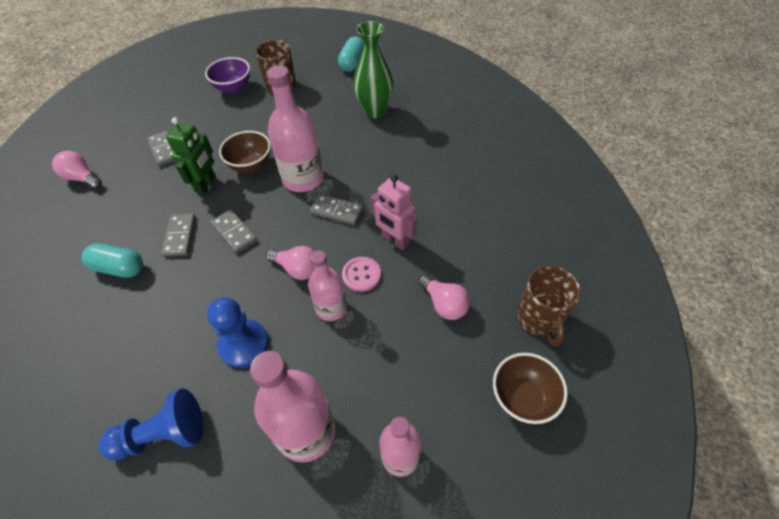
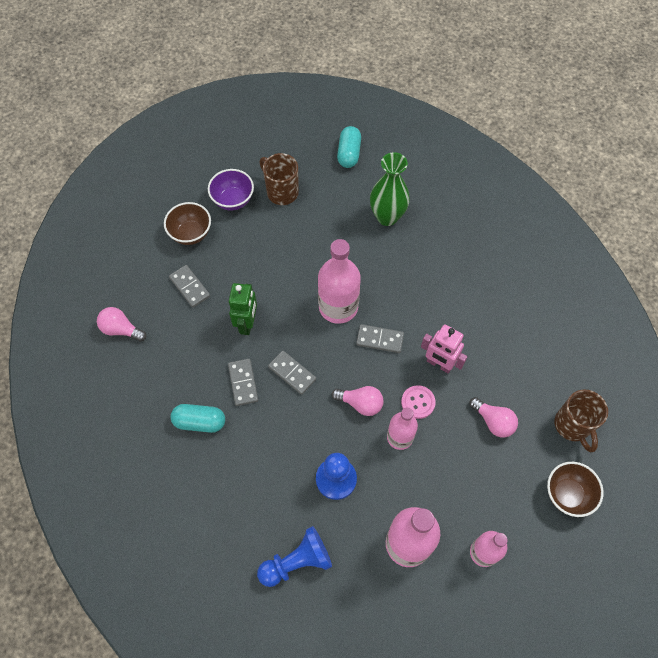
camera: 10 degrees left, 10 degrees up
brown bowl [219,131,271,173] -> brown bowl moved to [164,202,211,245]

